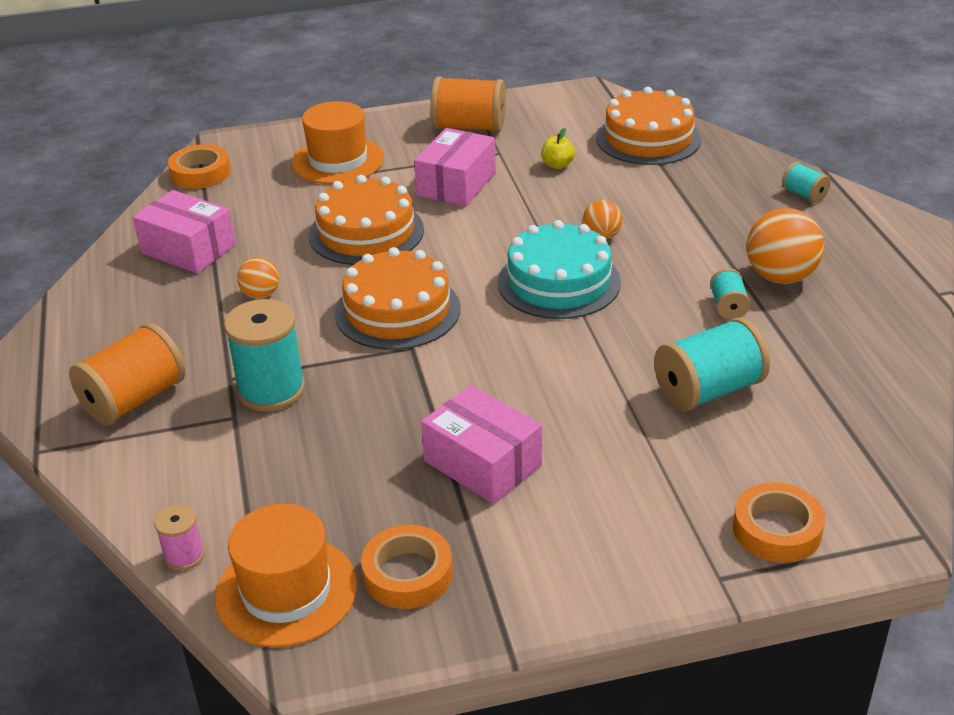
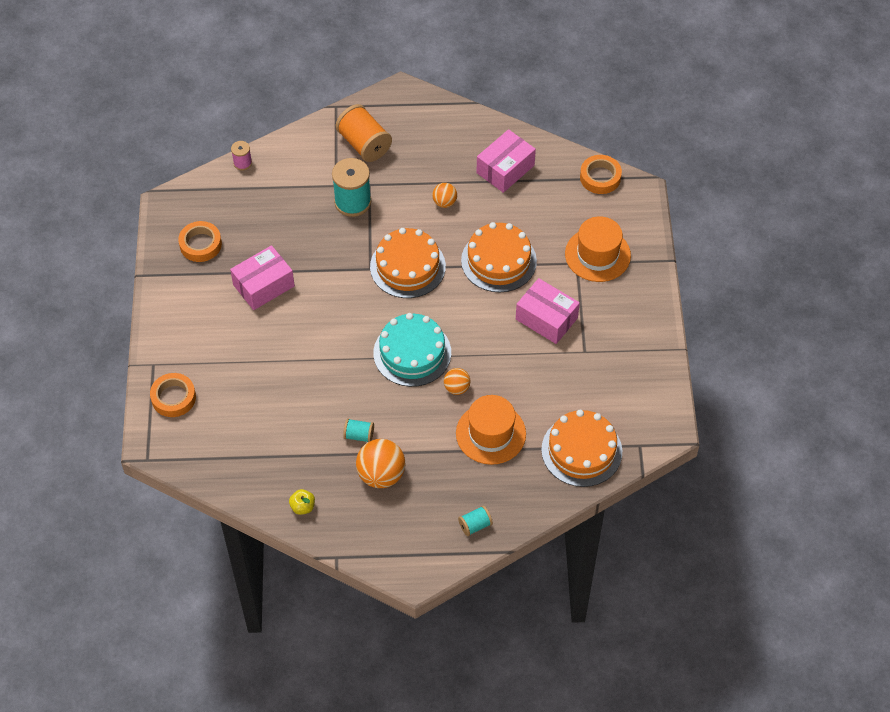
camera: 100 degrees right, 20 degrees up
orange hat [215,504,357,647] -> orange hat moved to [456,395,526,465]
orange spool [430,76,506,132] -> none
yellow apple [541,128,575,169] -> yellow apple moved to [289,489,315,515]
turquoise spool [654,318,770,411] -> none

